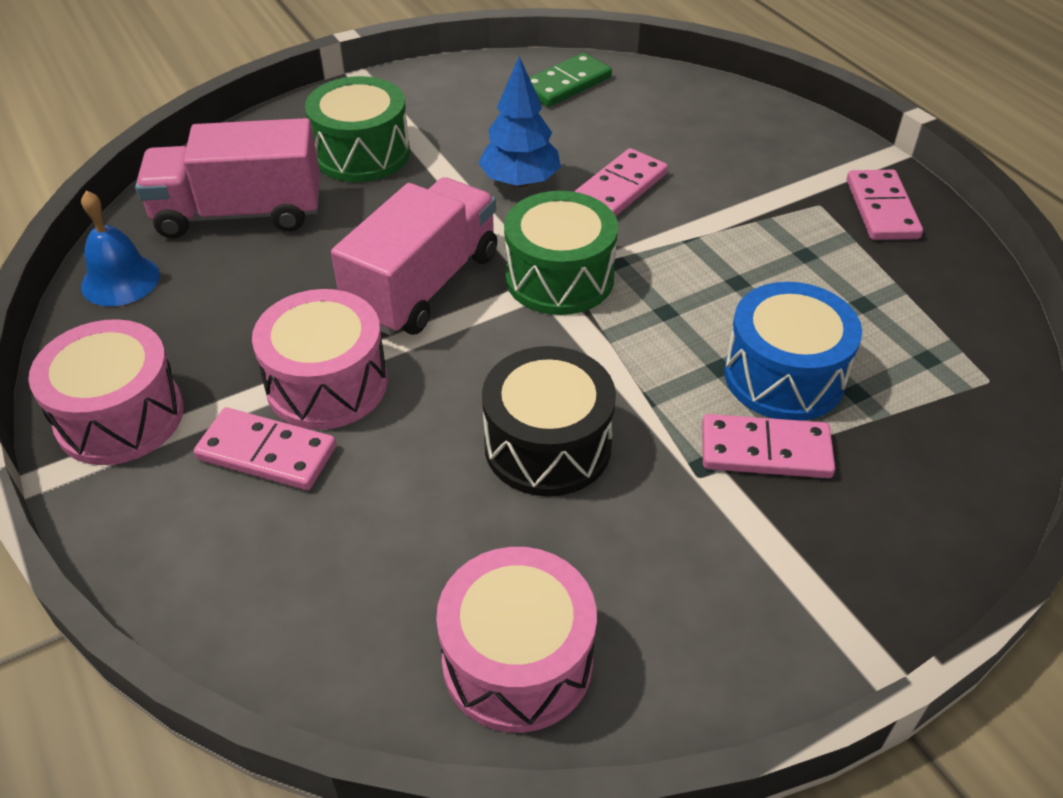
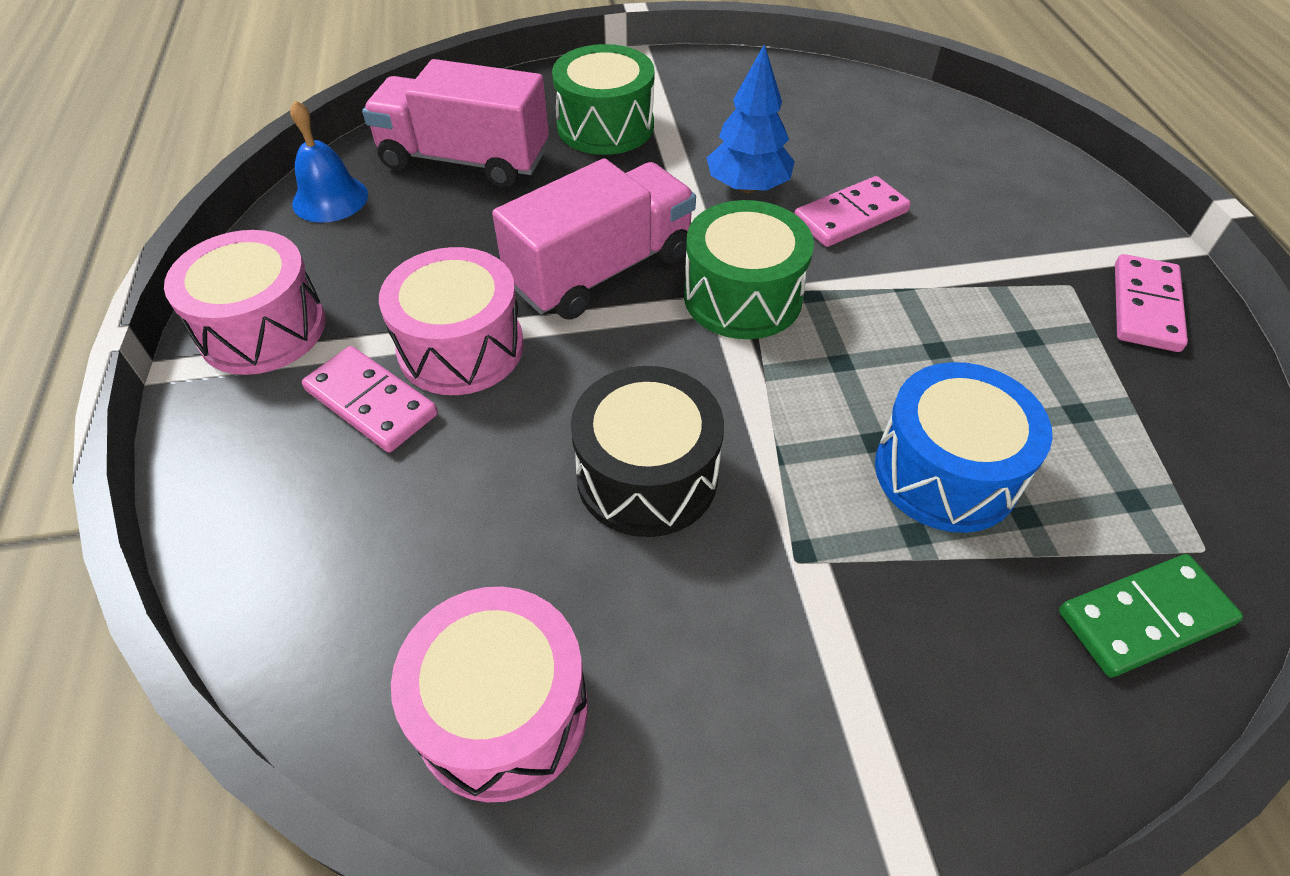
camera: 20 degrees right, 5 degrees up
green domino [529,53,612,107] -> green domino moved to [1059,554,1243,678]
pink domino [702,414,835,478] -> none

